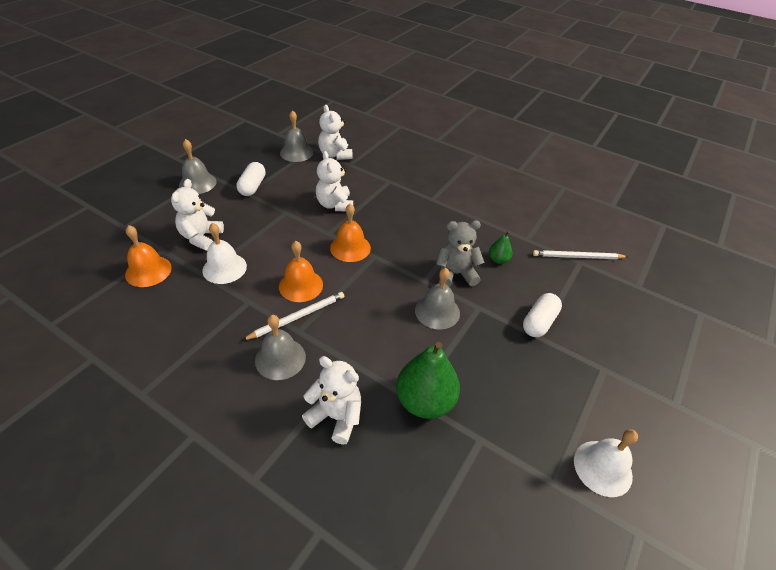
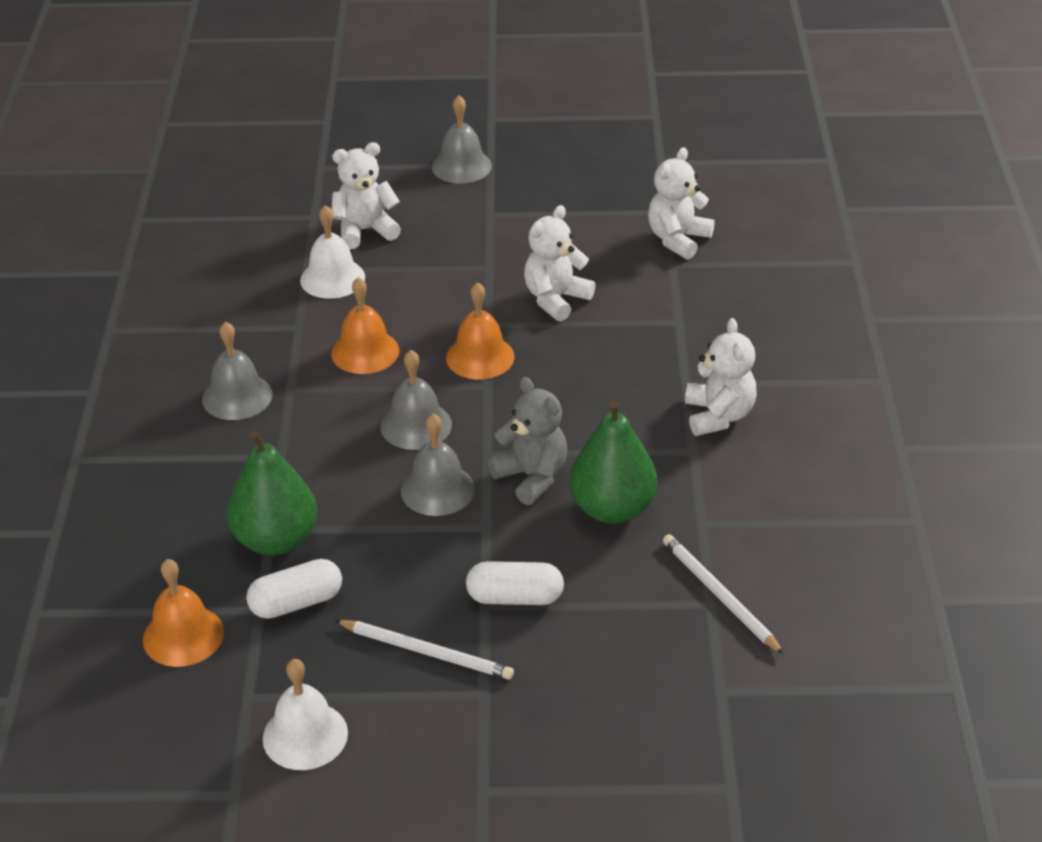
camera: 60 degrees right, 5 degrees down
orange bell [125,225,172,287] -> orange bell moved to [143,559,224,667]
white capsule [237,162,266,196] -> white capsule moved to [246,559,342,619]
white pencil [243,292,344,340] -> white pencil moved to [334,620,514,680]
grey bell [280,110,313,162] -> grey bell moved to [380,350,452,450]
white teddy bear [302,356,361,445] -> white teddy bear moved to [685,318,757,436]
green pear [489,231,513,264] -> green pear [569,400,657,524], size x2.05

